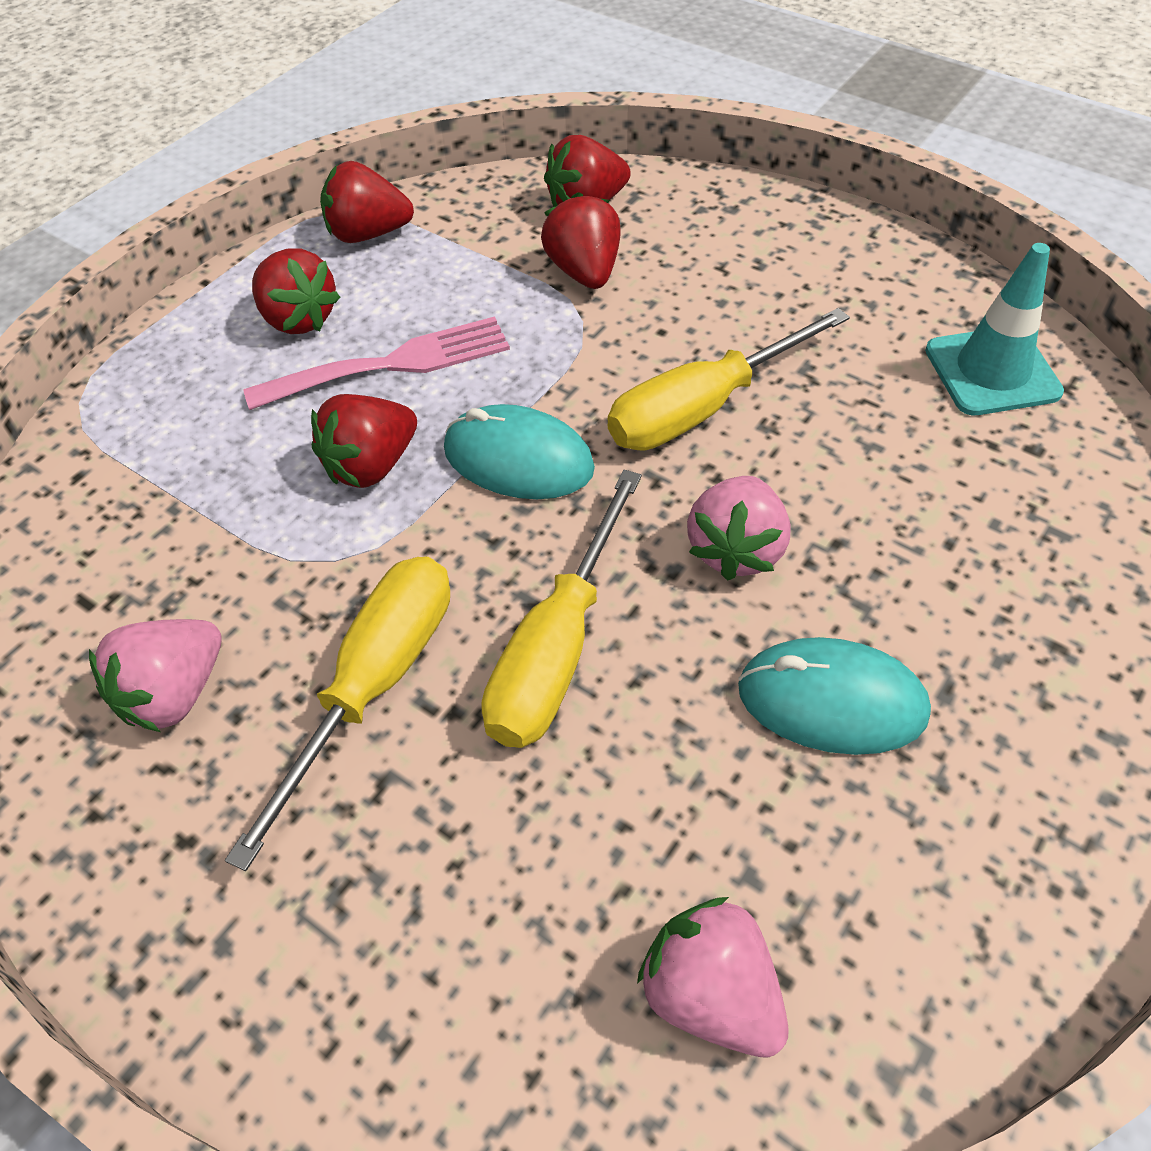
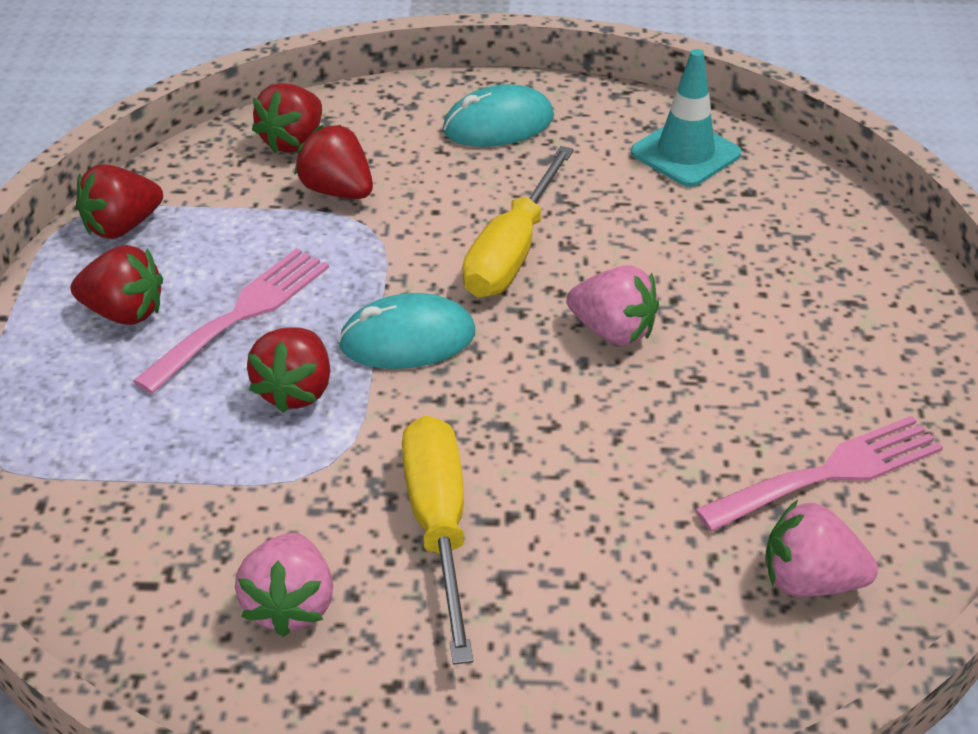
camera: 35 degrees left, 10 degrees down
yellow screwdriver [481,470,642,748] -> none
pink strawberry [687,476,791,581] -> pink strawberry turned 45 degrees counterclockwise [567,265,659,346]
turquoise mouse [738,637,931,755] -> turquoise mouse moved to [443,84,554,147]
none -> pink fork [695,416,943,532]

